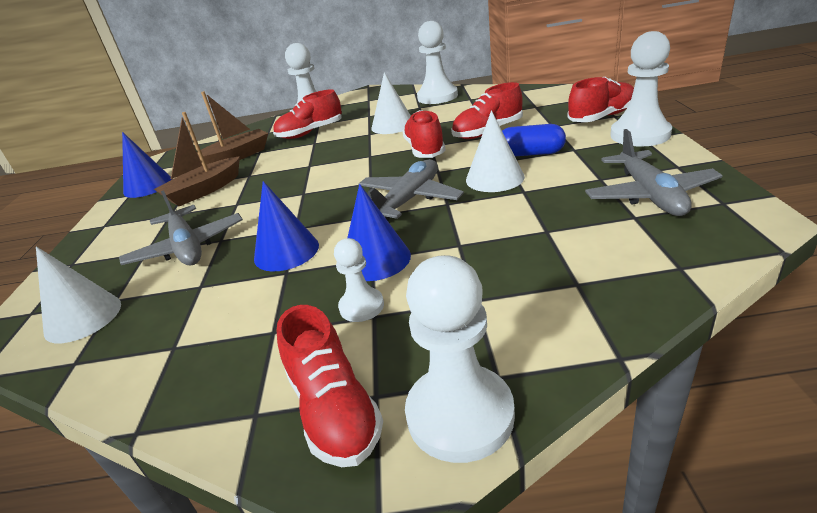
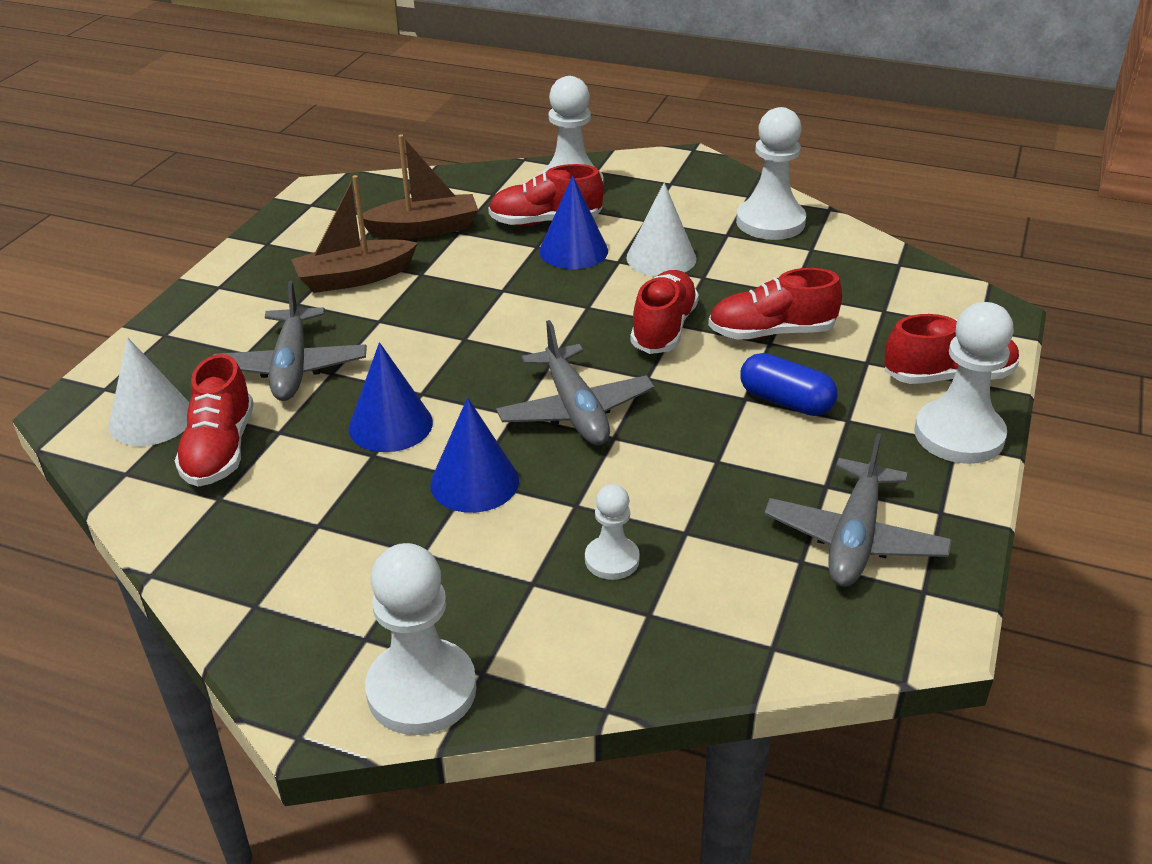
camera: 20 degrees right, 5 degrees up
blue cone [122,132,172,198] -> blue cone moved to [539,176,608,269]
red shoe [276,305,383,467] -> red shoe moved to [174,354,254,487]
white pawn [334,238,384,322] -> white pawn moved to [585,484,640,580]
grey plane [358,159,464,221] -> grey plane turned 105 degrees clockwise [496,320,655,445]
white cone [466,110,525,192] -> none

